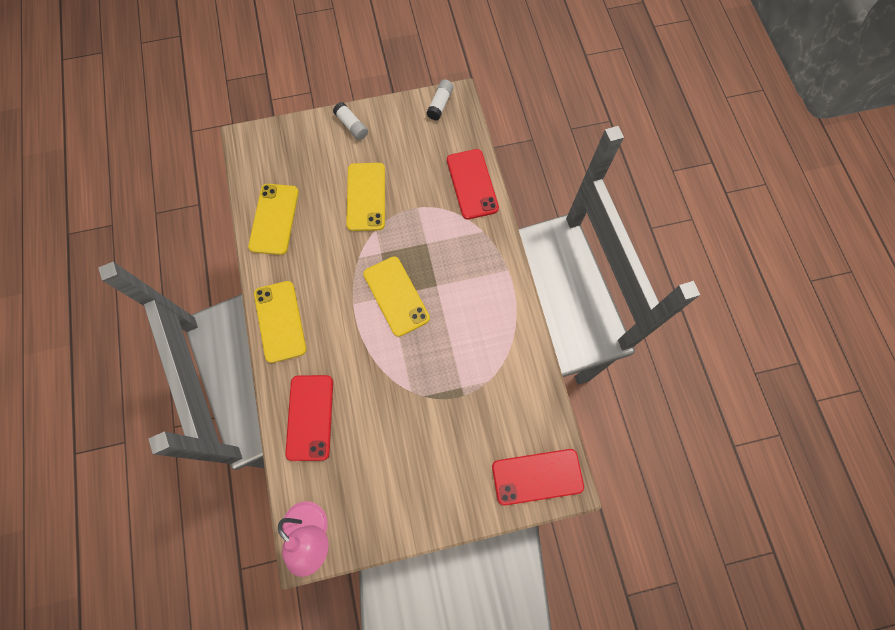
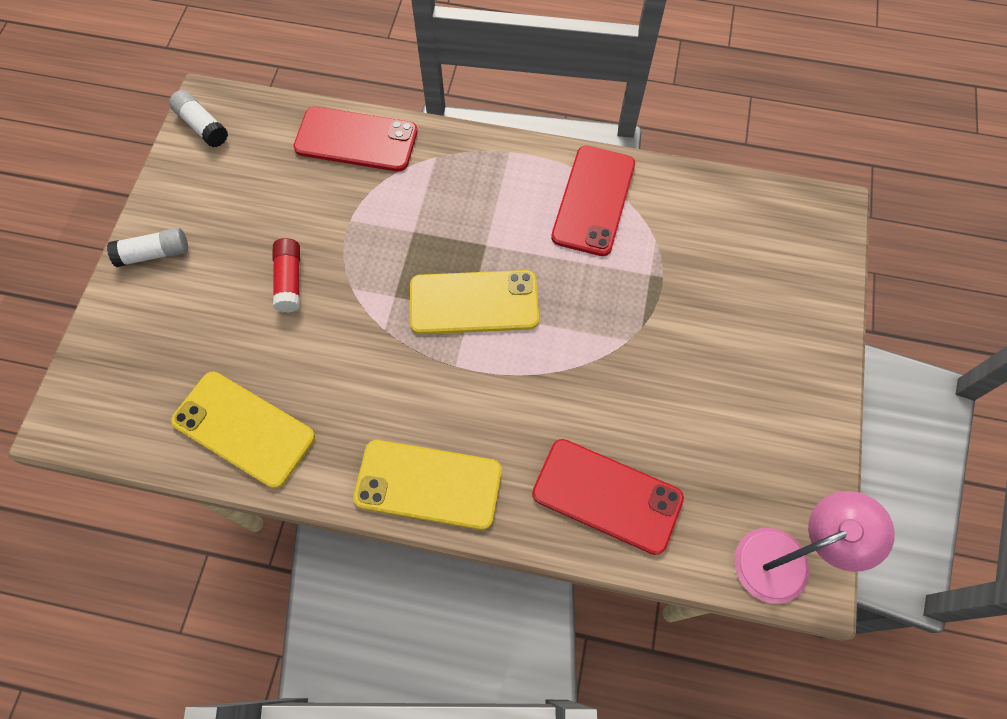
camera: 65 degrees left, 5 degrees down
yellow phone [346,163,385,231] -> red glue stick [273,238,300,313]
red phone [492,449,584,506] -> red phone moved to [551,146,635,256]

